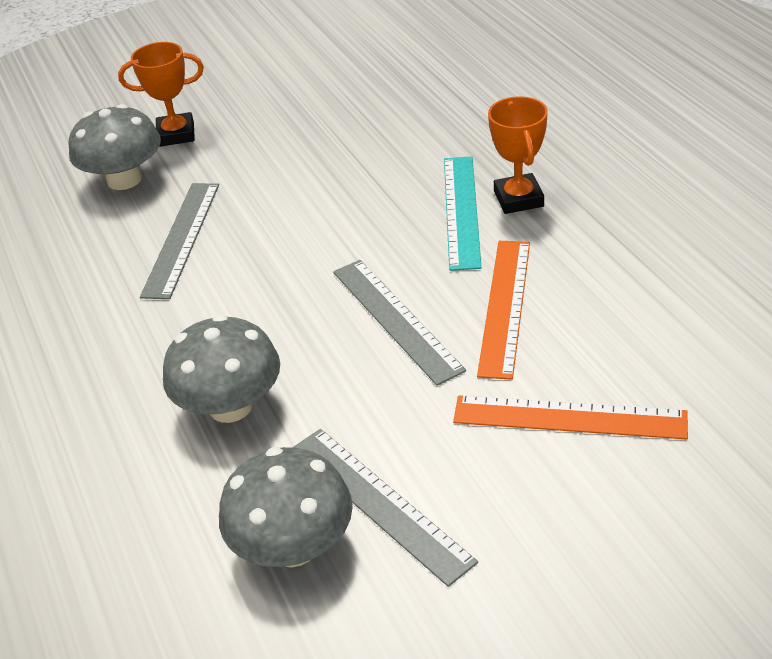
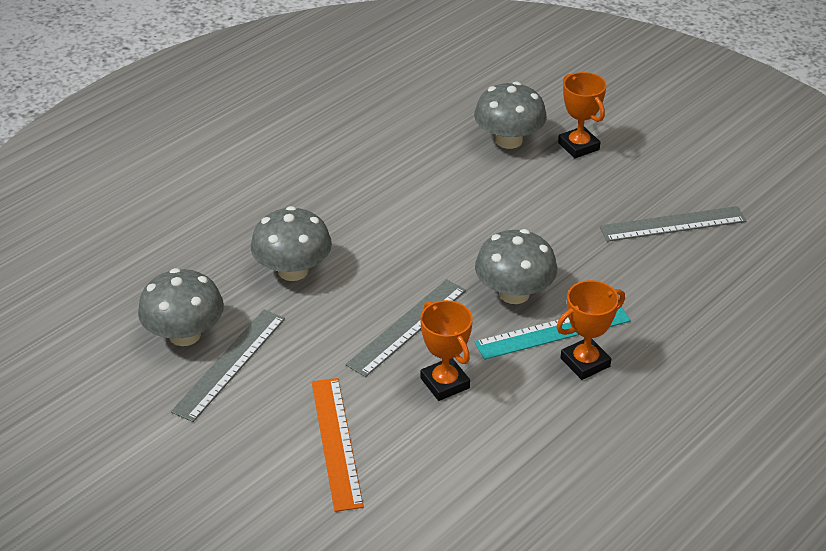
camera: 65 degrees right, 0 degrees up
grey ruler [140,183,219,299] -> grey ruler moved to [600,206,746,242]
orange ruler [477,241,530,380] -> orange trophy [420,300,473,401]
none -> grey mushroom [475,229,557,304]

